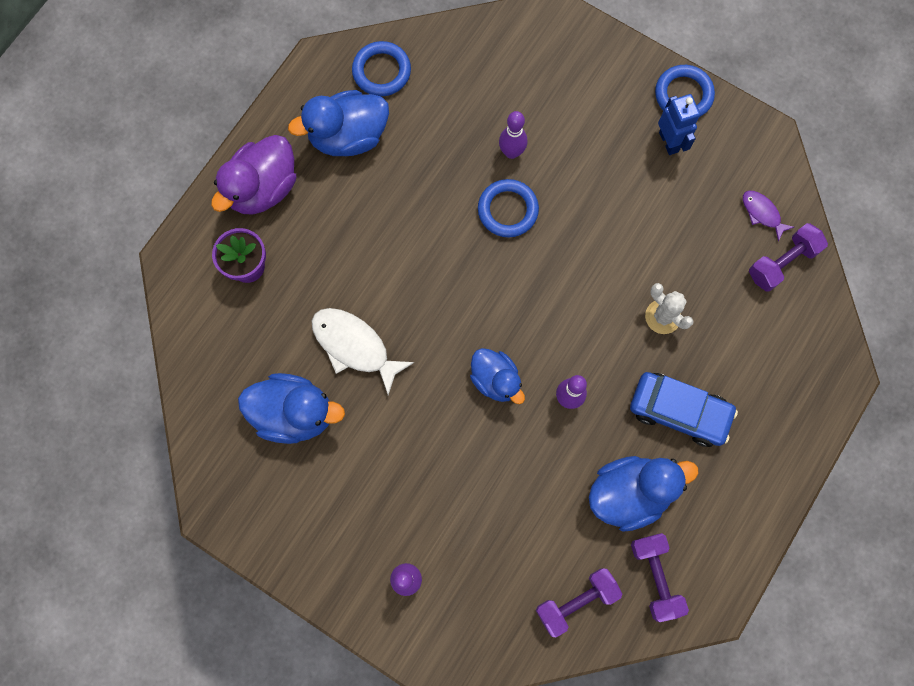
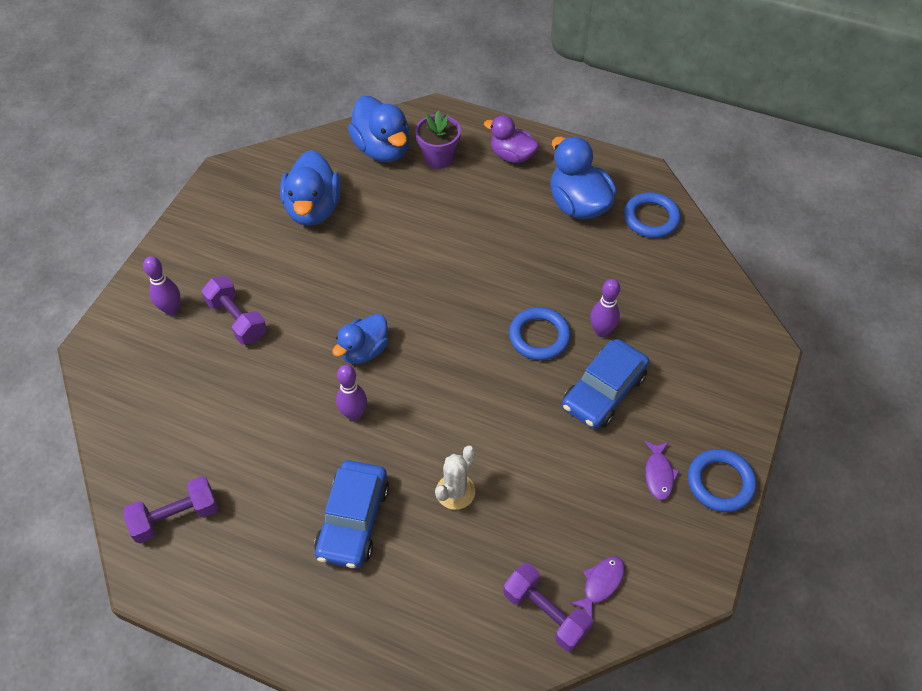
camera: 80 degrees right, 20 degrees down
purple duck [211,135,296,215] -> purple duck [484,115,539,163], size x0.66
white fish [312,308,414,395] -> none
purple dumbbell [536,568,622,637] -> purple dumbbell moved to [201,276,267,345]
blue duck [589,456,699,532] -> blue duck moved to [348,96,410,162]
blue robot [658,94,700,155] -> purple fish [644,441,680,500]
none -> blue car [562,339,649,429]

